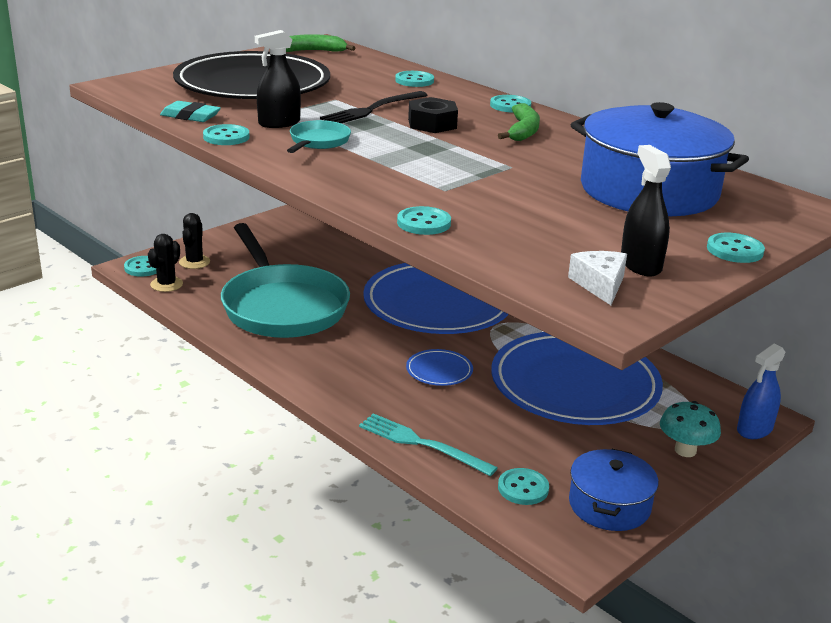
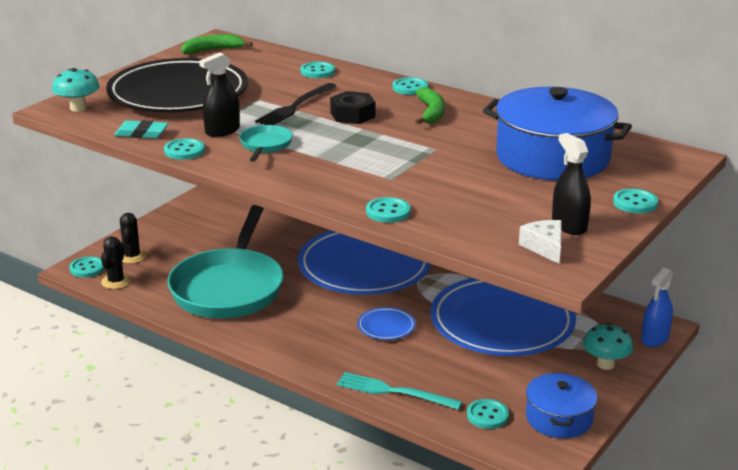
camera: 10 degrees left, 0 degrees up
turquoise pan [221,223,350,338] -> turquoise pan turned 45 degrees clockwise [168,205,284,319]
none -> turquoise mushroom [52,68,100,112]

